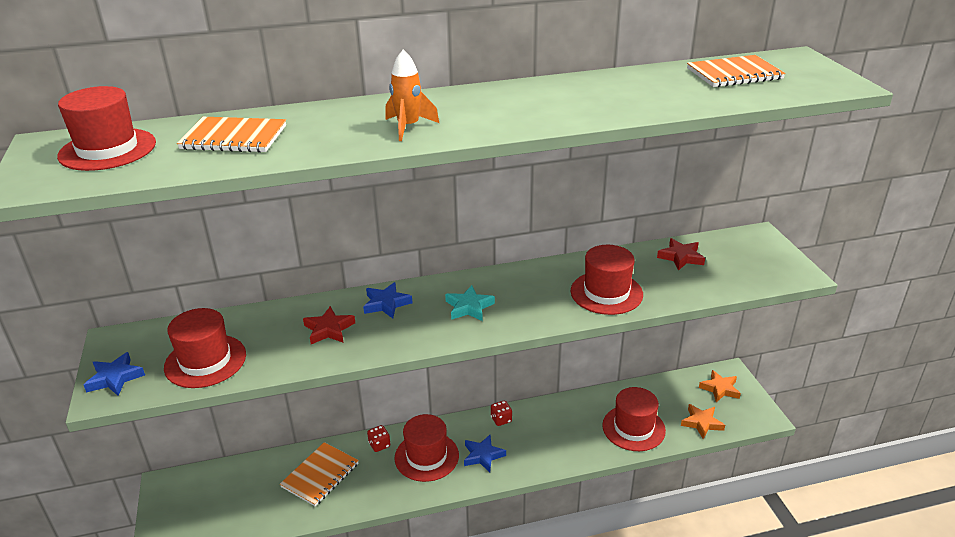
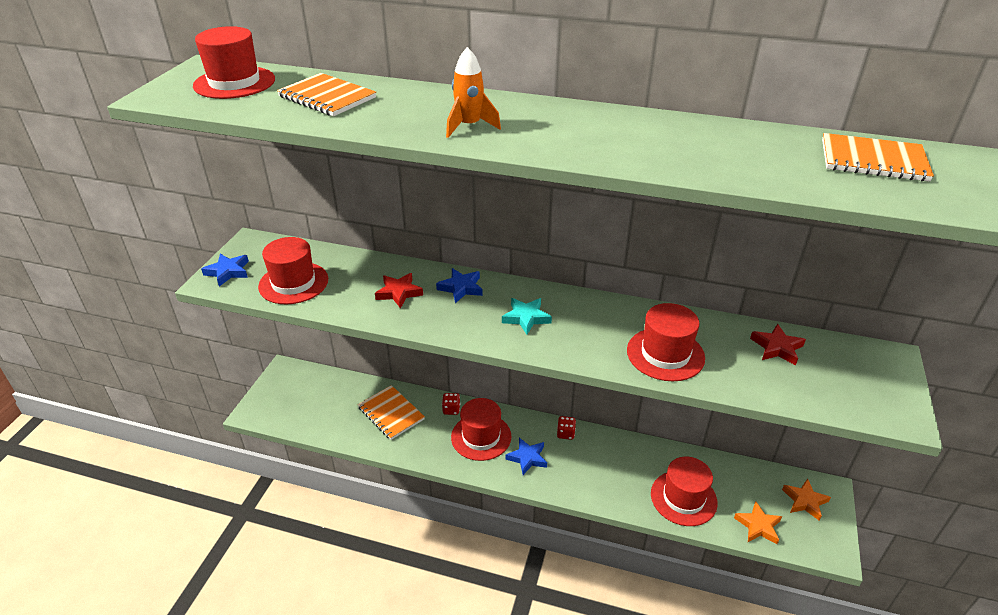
camera: 30 degrees right, 5 degrees up
orange notebook [280,442,359,507] -> orange notebook turned 75 degrees clockwise [358,385,425,440]

